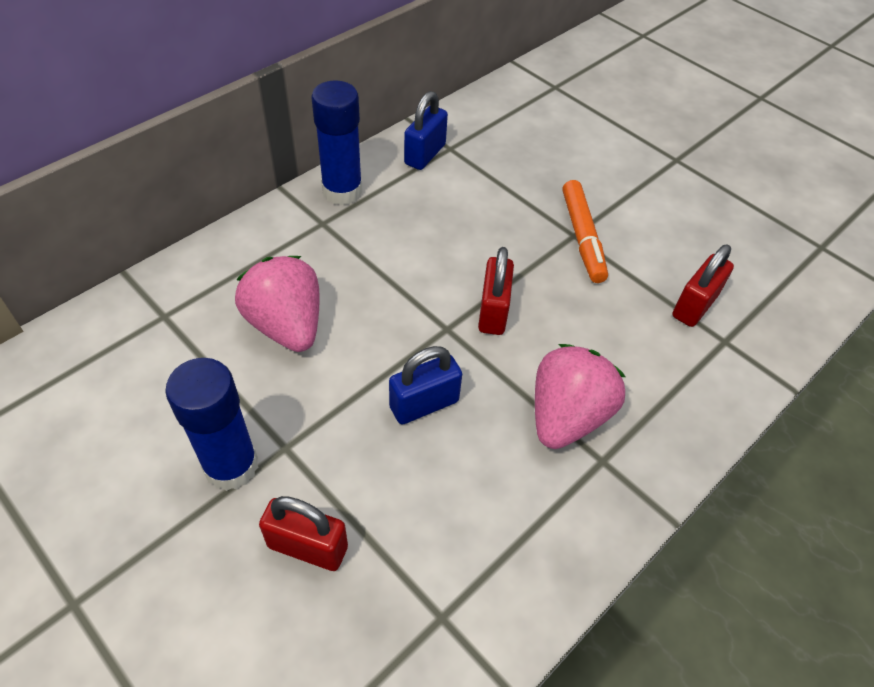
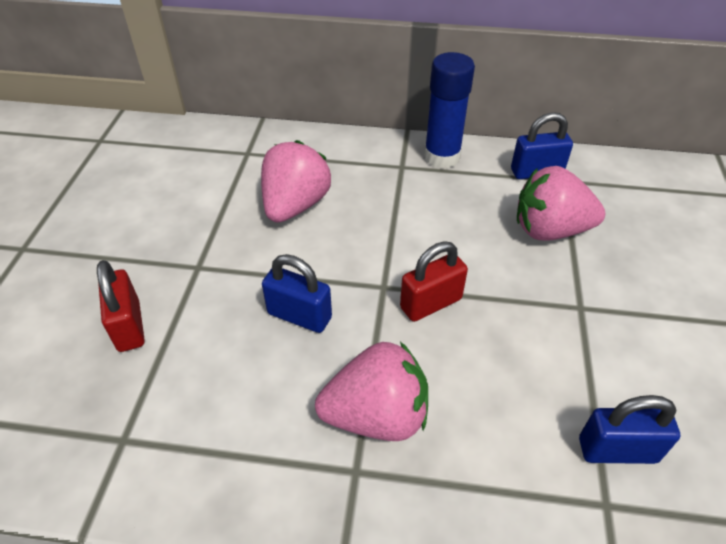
camera: 55 degrees right, 5 degrees down
blue glue stick [165,358,258,491] -> none
orange marker [562,180,608,283] -> none
red padlock [672,244,734,327] -> blue padlock [579,395,680,464]
none -> pink strawberry [517,166,605,241]

